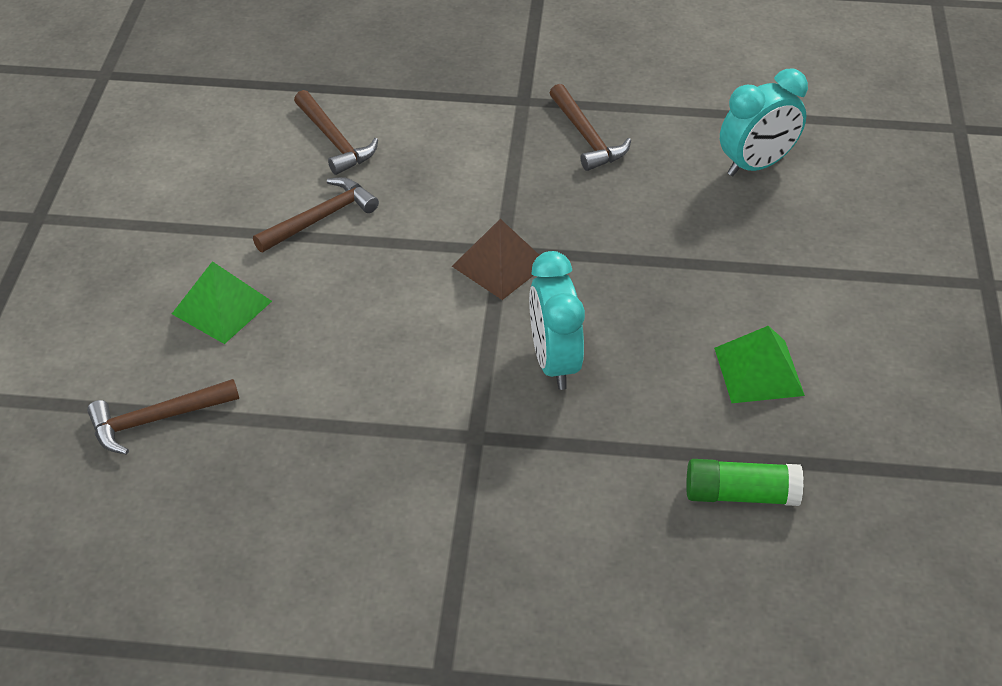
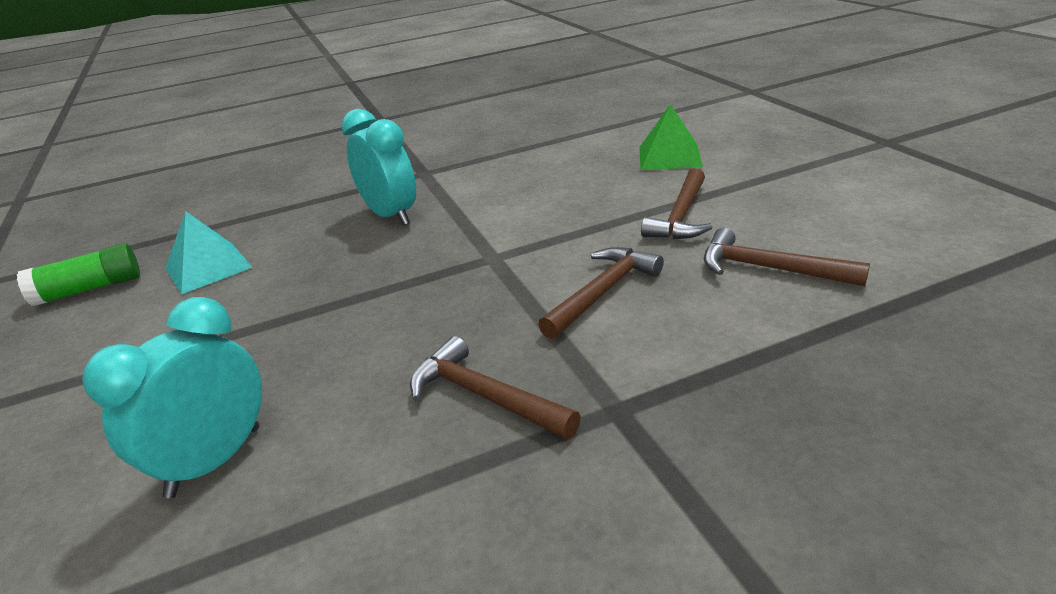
camera: 155 degrees right, 15 degrees down
brown hammer [87,379,239,455] -> brown hammer moved to [538,247,664,339]
brown pyramid [452,219,539,300] -> none
green glue stick [686,459,804,506] -> green glue stick moved to [17,243,140,306]
green pyramid [714,326,805,403] -> turquoise pyramid [165,211,253,294]

